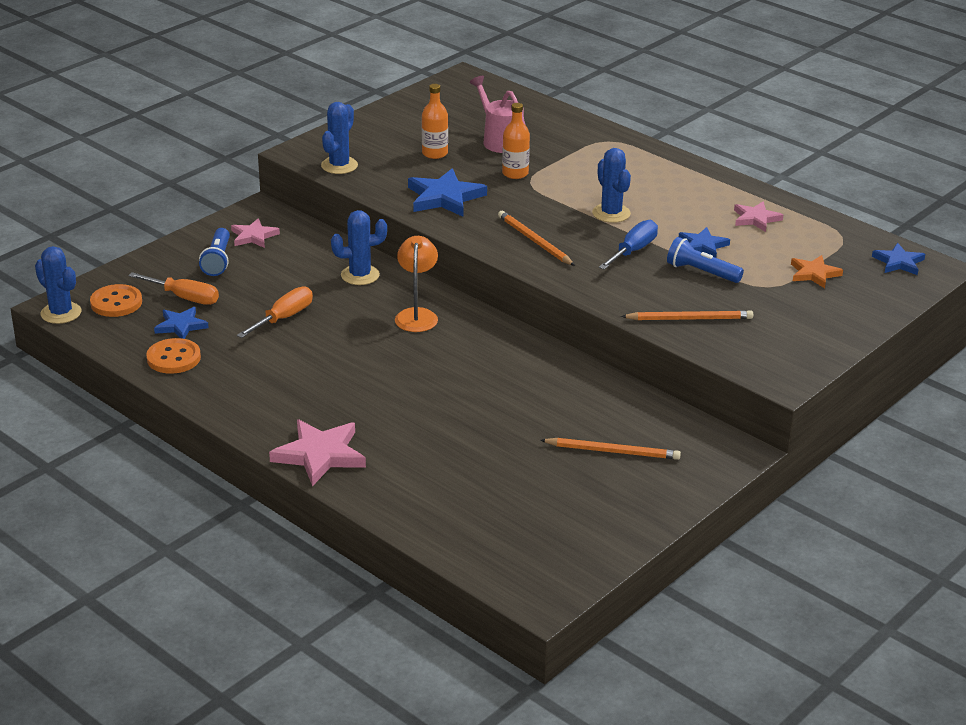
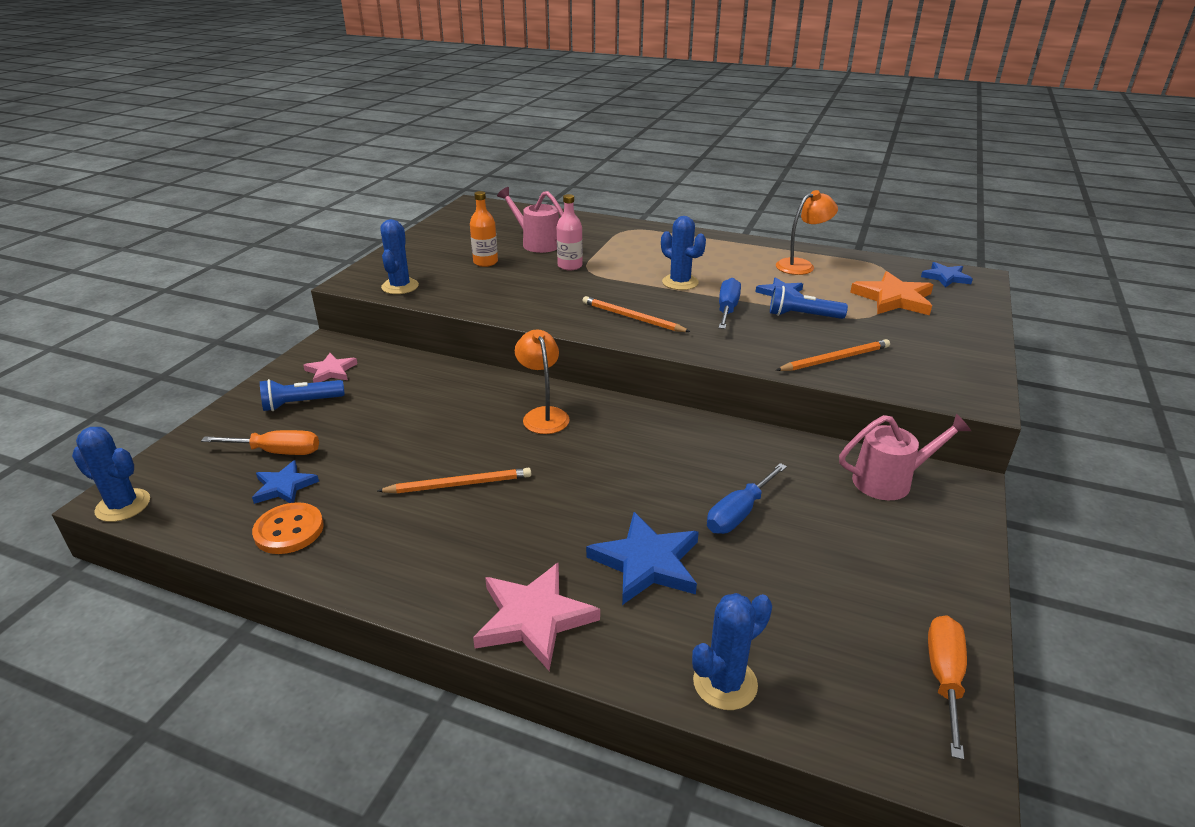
camera: 20 degrees left, 0 degrees up
orange button [90,284,142,317] -> none
blue flashlight [199,228,230,276] -> blue flashlight turned 90 degrees clockwise [260,379,345,411]
orange screwdriver [237,286,313,338] -> orange screwdriver moved to [928,615,967,760]
blue cactus [331,210,387,285] -> blue cactus moved to [692,593,772,710]
blue star [408,168,487,217] -> blue star moved to [586,512,699,605]
orange bottle [502,103,530,179] -> pink bottle [556,194,583,271]
orange pencil [540,438,681,460] -> orange pencil moved to [377,468,531,493]
pink star [734,201,783,232] -> orange lamp [776,190,838,275]
orange star [791,255,843,288] -> orange star [850,271,933,315], size x1.63
none -> blue screwdriver [707,463,787,534]
none -> pink watering can [839,414,971,500]

